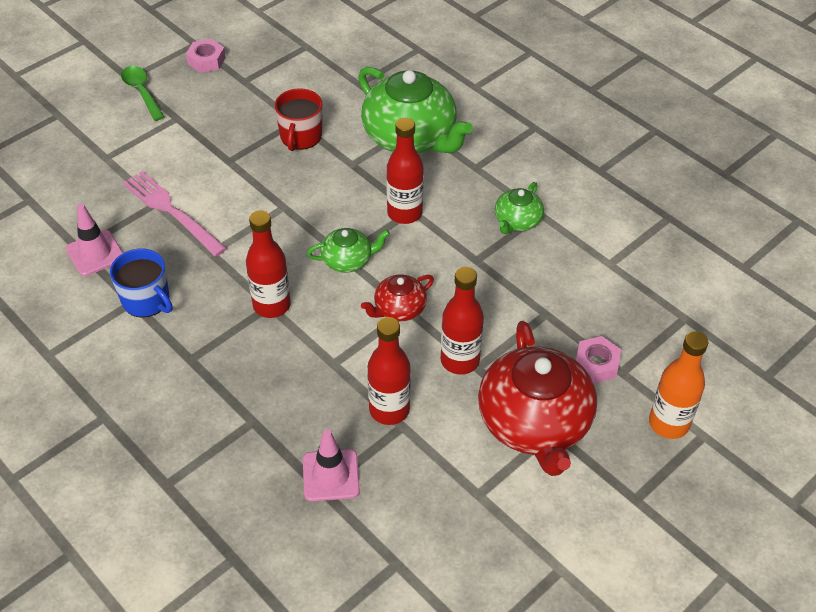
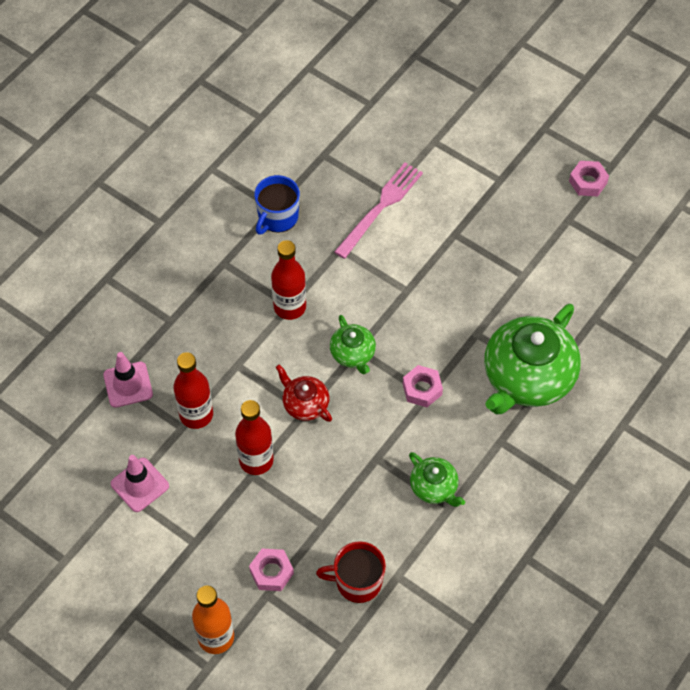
camera: 80 degrees right, 10 degrees up
pink traffic cone [66,204,123,276] -> pink traffic cone moved to [111,455,169,512]
green spoon [121,66,165,121] -> none
red mug [274,88,323,151] -> red mug moved to [316,541,386,603]
red bottle [386,118,424,224] -> pink nut [403,365,443,407]
red teapot [478,321,597,476] -> none
green teapot [495,182,544,234] -> green teapot turned 150 degrees counterclockwise [409,452,465,507]

